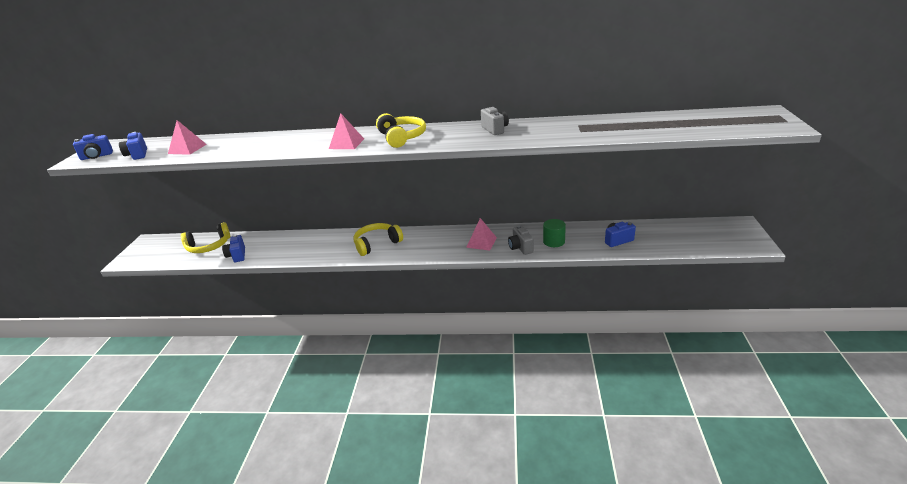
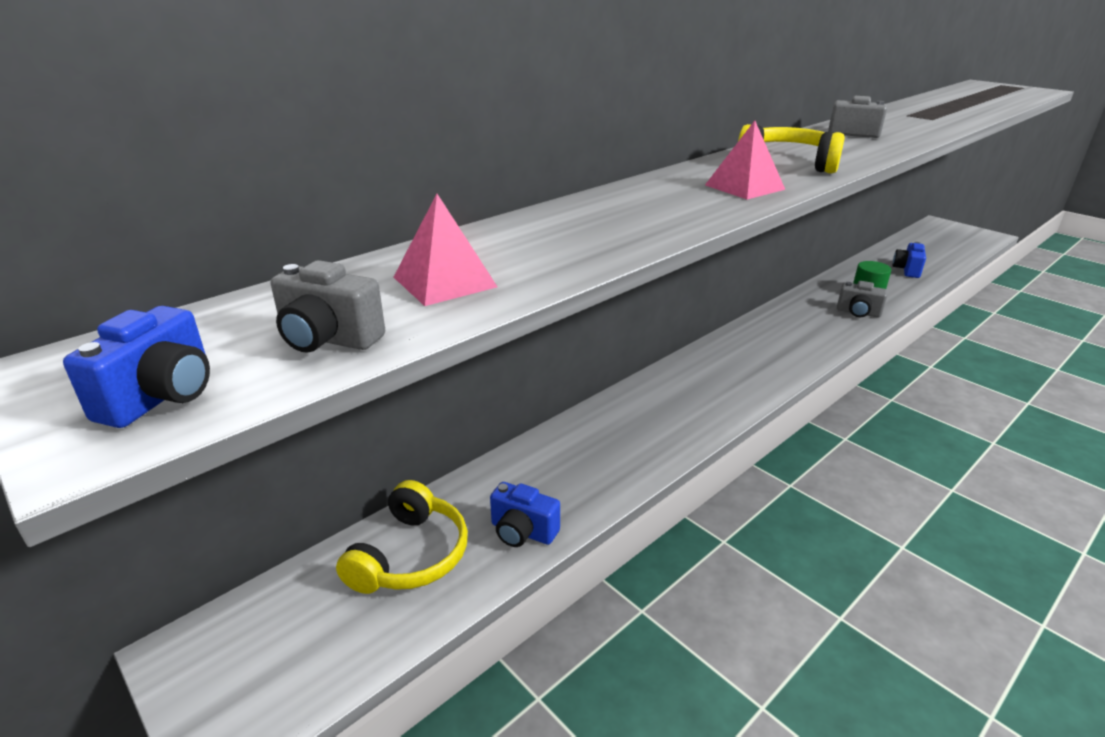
camera: 50 degrees left, 0 degrees up
blue camera [119,132,147,160] -> grey camera [271,260,385,353]
yellow headphones [354,223,403,256] -> none
pink pyramid [466,218,497,251] -> none

